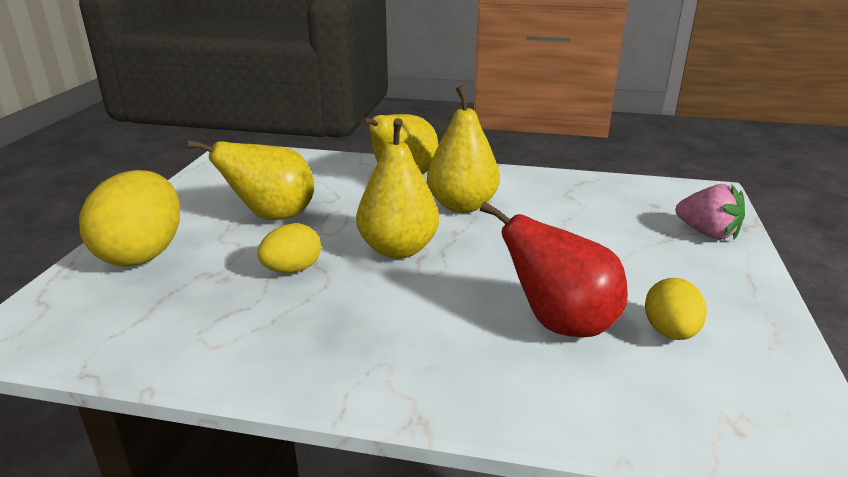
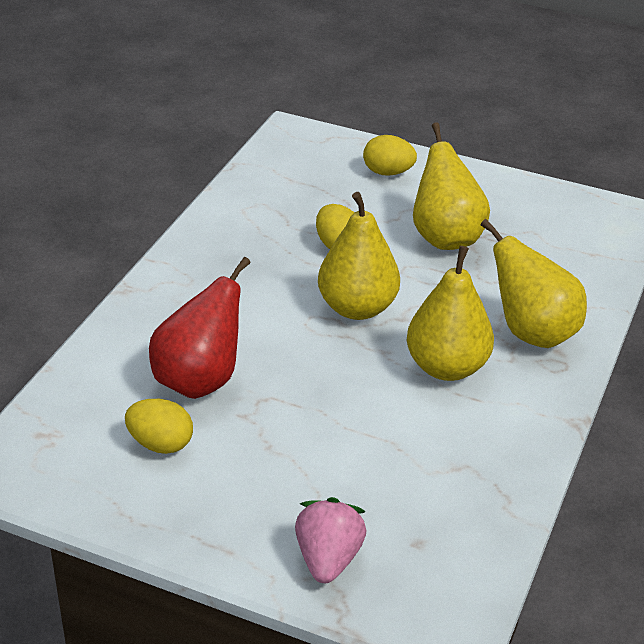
camera: 100 degrees right, 10 degrees up
yellow egg [79,170,180,267] -> yellow egg [363,135,417,176], size x0.55
pink strawberry [676,184,745,240] -> pink strawberry turned 135 degrees clockwise [295,497,366,583]

